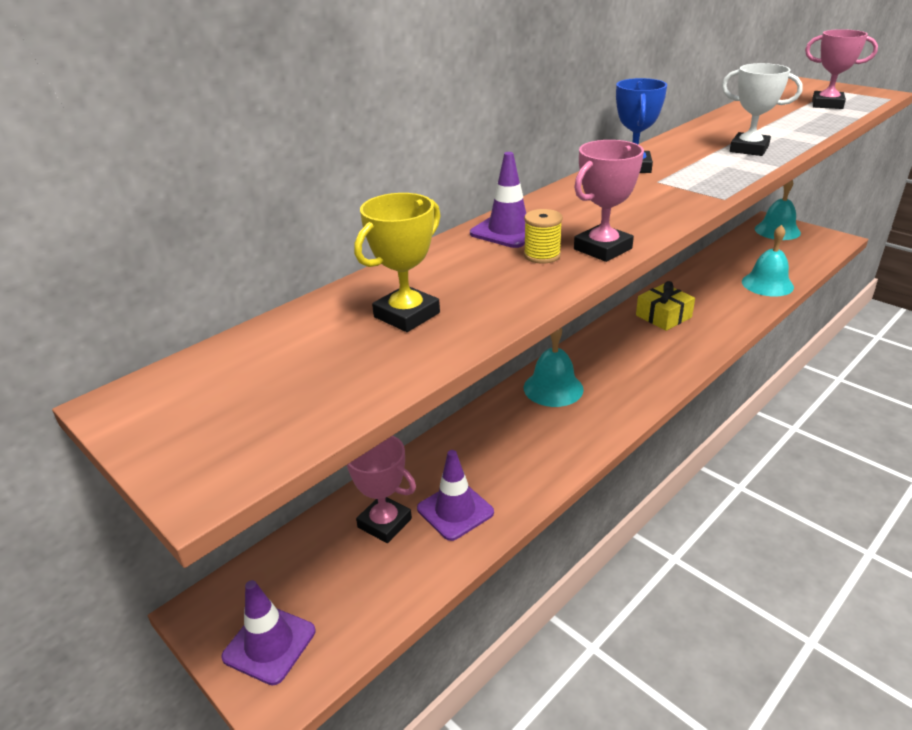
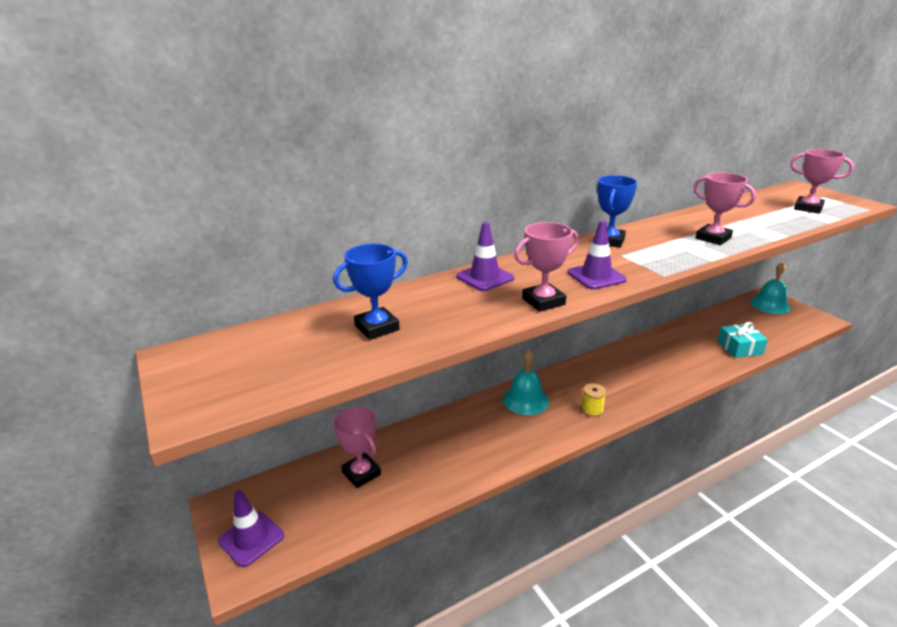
camera: 15 degrees right, 5 degrees down
yellow trophy [354,193,441,332] -> blue trophy [333,244,408,340]
purple traffic cone [417,450,494,541] -> purple traffic cone moved to [567,220,627,290]
yellow spool [524,209,563,264] -> yellow spool moved to [581,383,606,417]
yellow gift [636,281,695,331] -> none
white trophy [722,63,803,156] -> pink trophy [694,172,756,245]
turquoise bell [742,225,794,296] -> turquoise gift [717,322,768,358]

